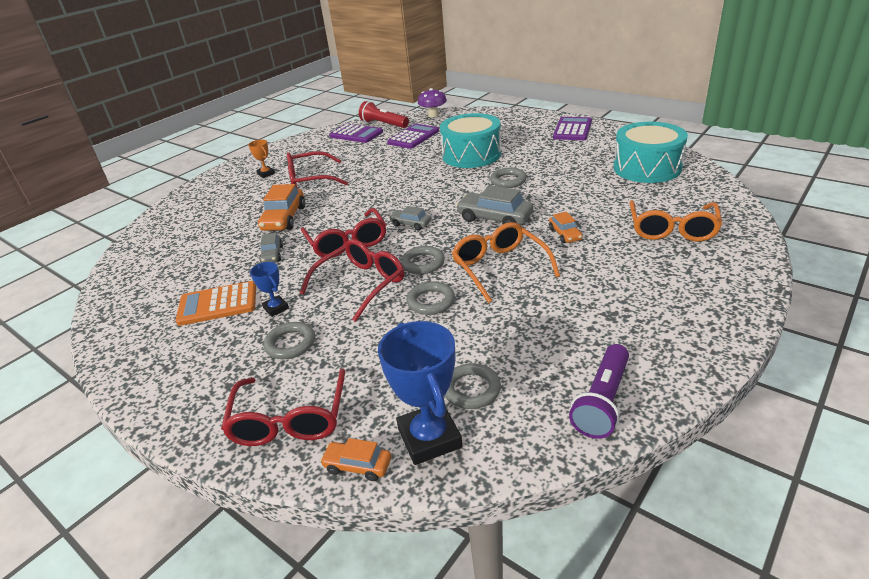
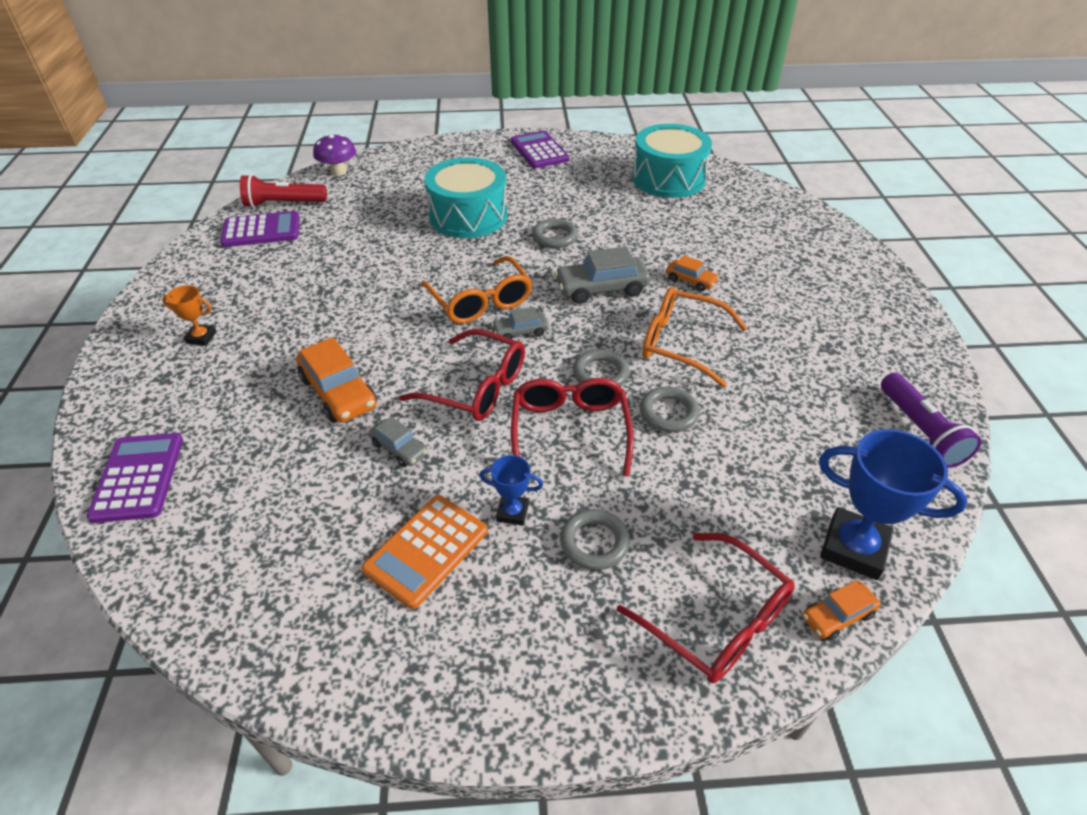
camera: 45 degrees left, 10 degrees up
red glasses [287,151,348,188] -> none
purple calculator [387,124,439,149] -> purple calculator moved to [87,433,183,523]
grey ring [445,363,501,409] -> none
orange glasses [629,200,722,242] -> orange glasses moved to [421,256,532,324]

